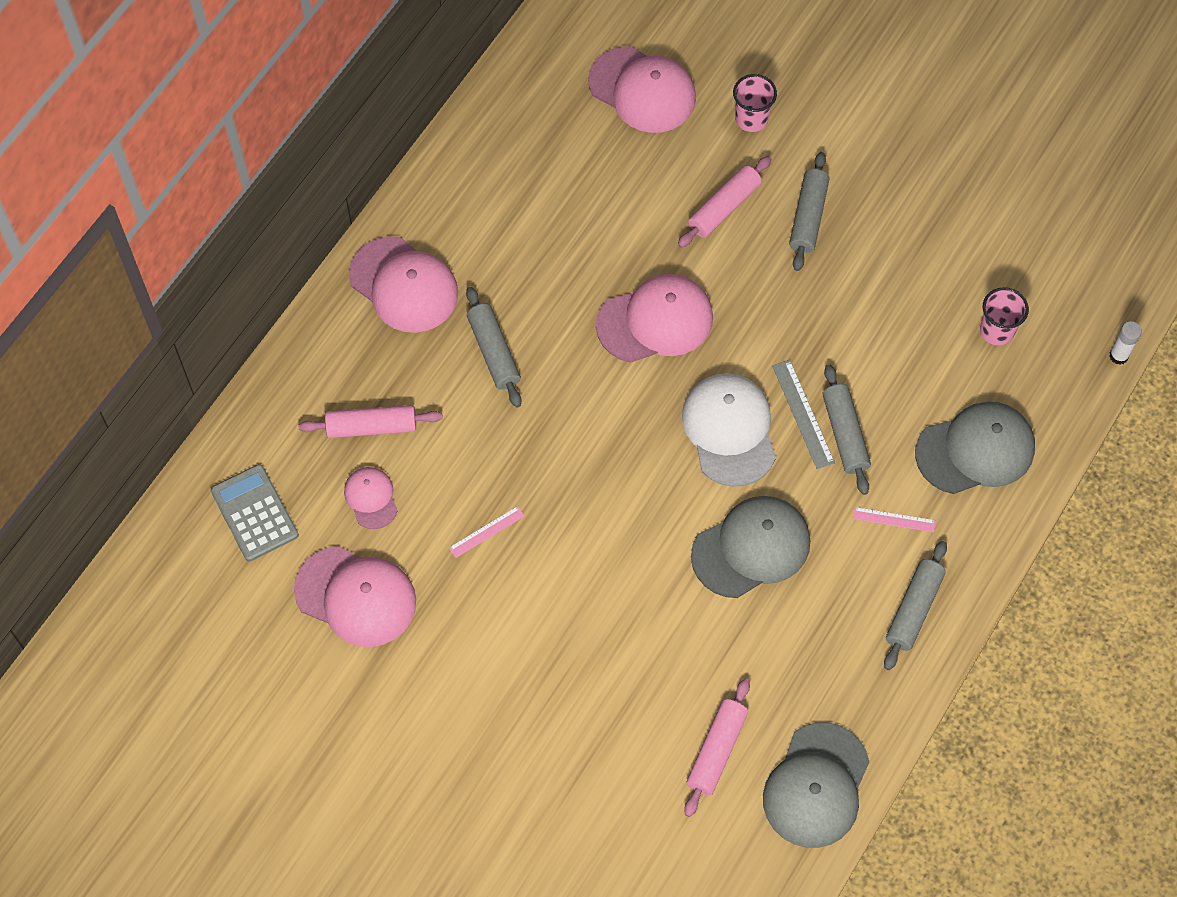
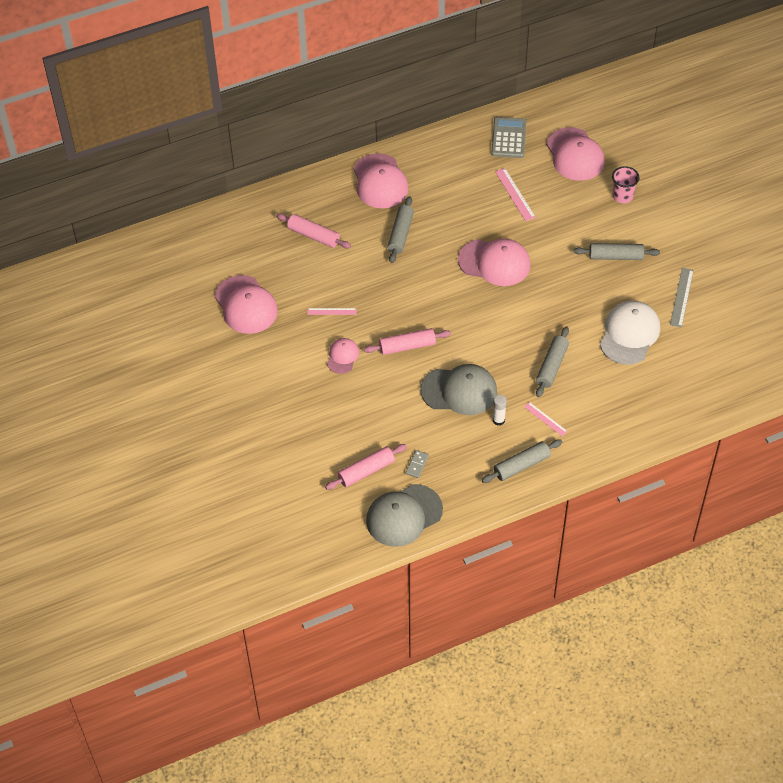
camera: 35 degrees right, 10 degrees down
grey calculator [211,464,299,561] -> grey calculator moved to [491,117,526,158]
pink cap [344,467,398,529] -> pink cap moved to [327,338,359,374]
pink rolling pin [678,156,772,248] -> pink rolling pin moved to [364,328,451,355]
white cap [682,373,776,487] -> white cap moved to [600,301,660,365]
grey ruler [772,360,835,469] -> grey ruler moved to [670,268,694,328]
grey rolling pin [789,152,830,271] -> grey rolling pin turned 45 degrees clockwise [573,243,660,260]
grey cap [915,402,1035,494] -> none
pink cup [980,287,1029,345] -> none
white glue stick [1109,321,1142,365] -> white glue stick moved to [493,395,507,425]
none -> grey domino [406,450,429,478]
none -> pink ruler [495,168,536,221]

